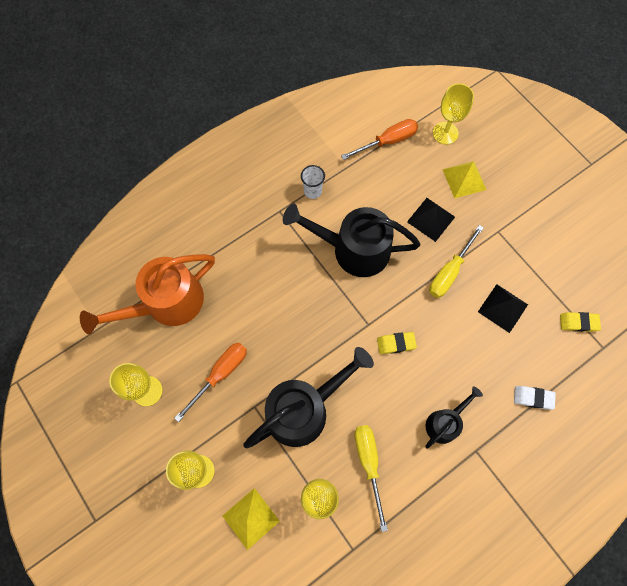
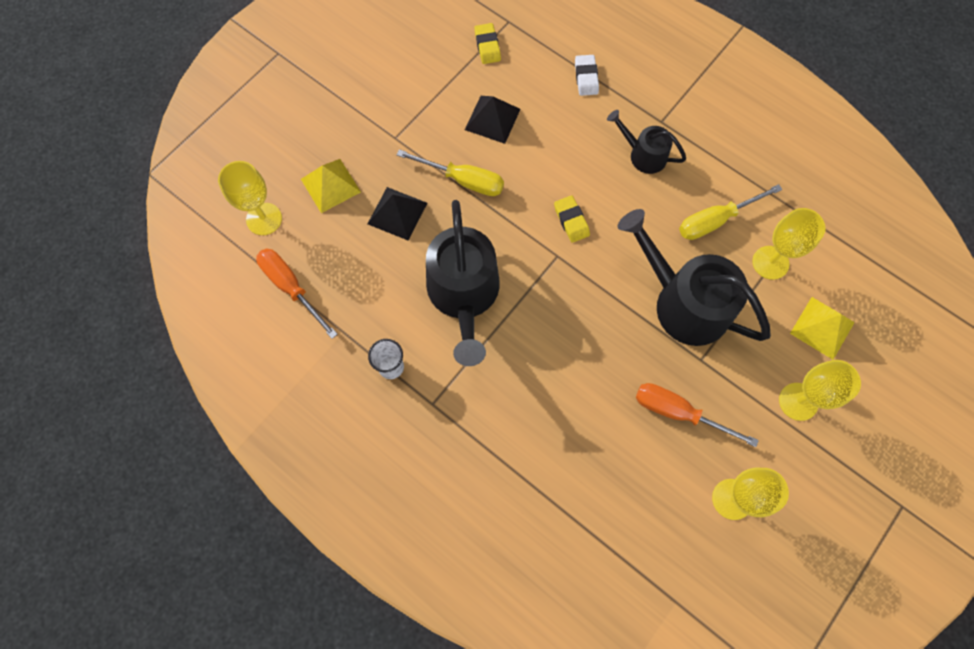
camera: 105 degrees left, 0 degrees up
orange watering can [80,254,215,335] -> none

